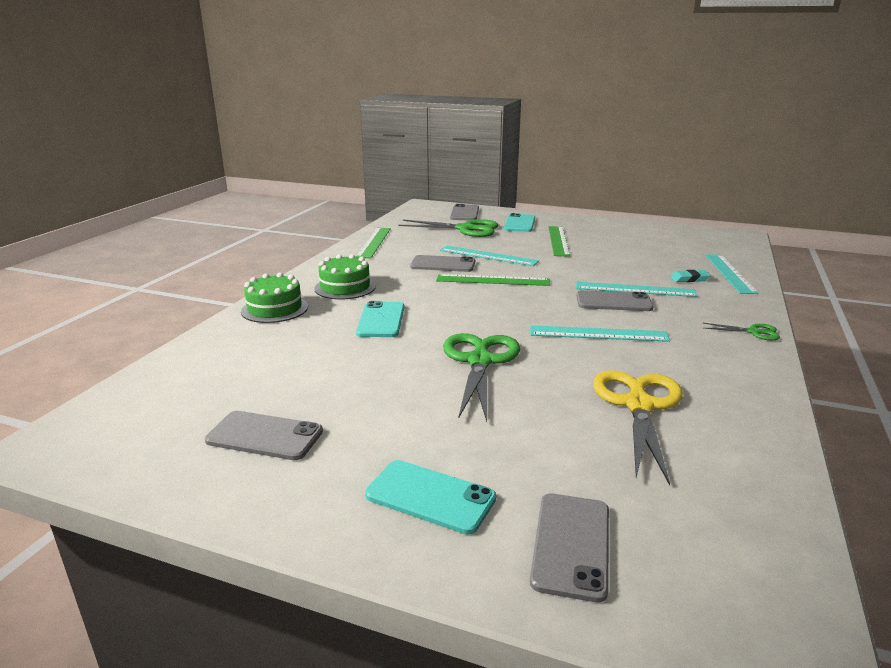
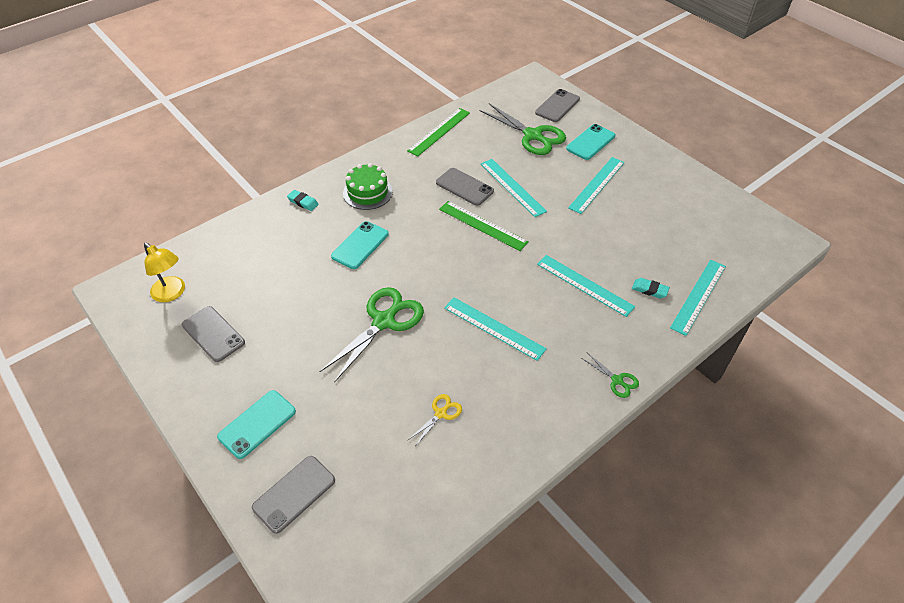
camera: 30 degrees right, 25 degrees up
green cake [241,273,308,323] -> turquoise eraser [287,190,319,211]
turquoise phone [365,460,496,535] -> turquoise phone turned 75 degrees clockwise [217,390,296,459]
green ruler [548,226,570,257] -> turquoise ruler [568,157,625,214]
grey phone [576,290,653,311] -> none
yellow scissors [593,370,683,485] -> yellow scissors [408,394,462,446], size x0.48
none -> yellow lamp [144,243,185,302]

